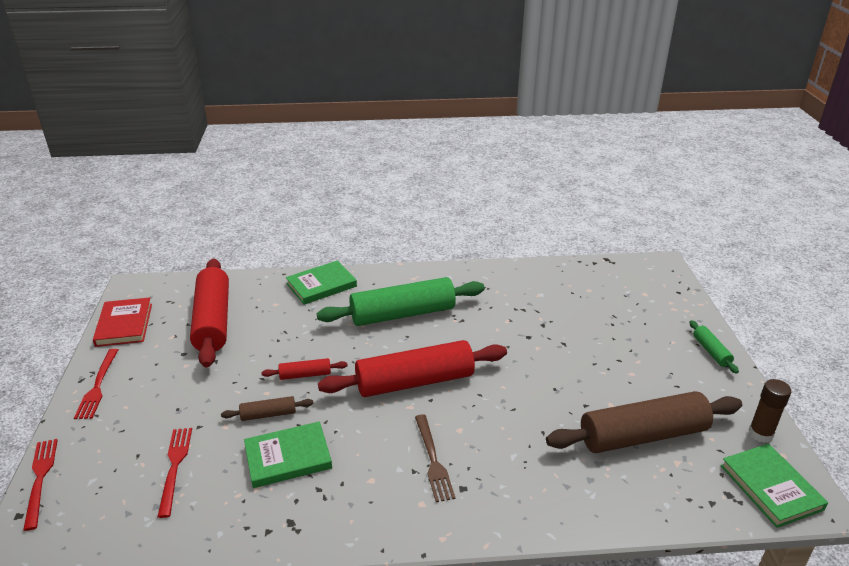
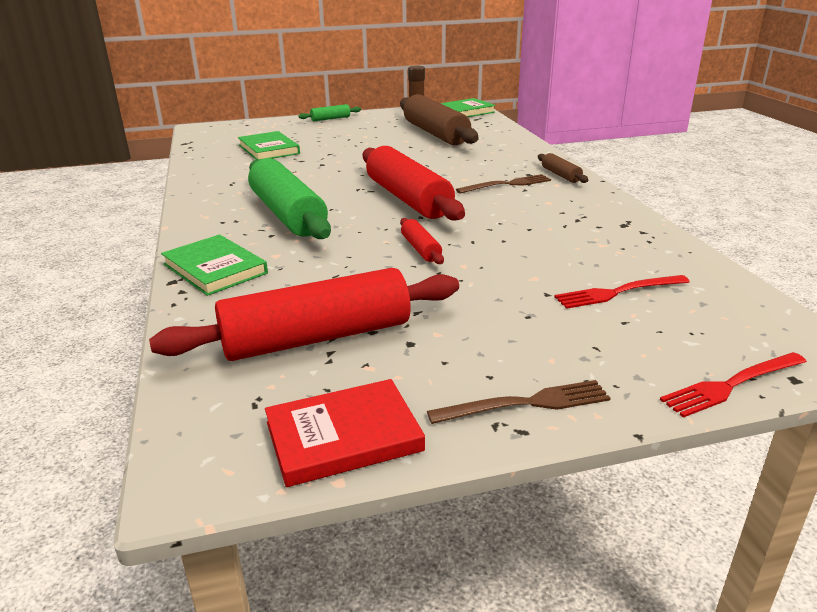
camera: 100 degrees left, 5 degrees down
red fork [74,349,118,419] -> brown fork [427,380,611,424]
brown rolling pin [221,396,313,421] -> brown rolling pin moved to [538,153,588,183]
green book [244,421,332,488] -> green book moved to [238,131,300,160]

